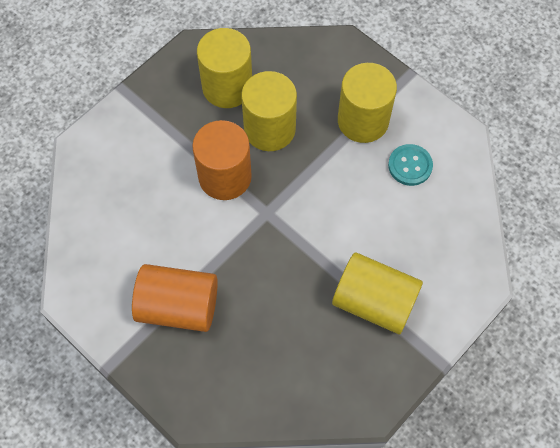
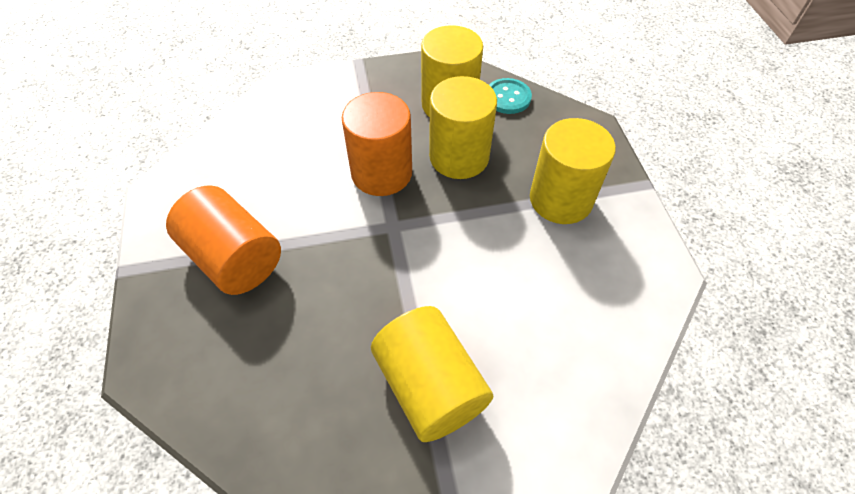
camera: 35 degrees right, 10 degrees down
turquoise button [388,144,433,186] -> turquoise button moved to [489,78,532,114]

